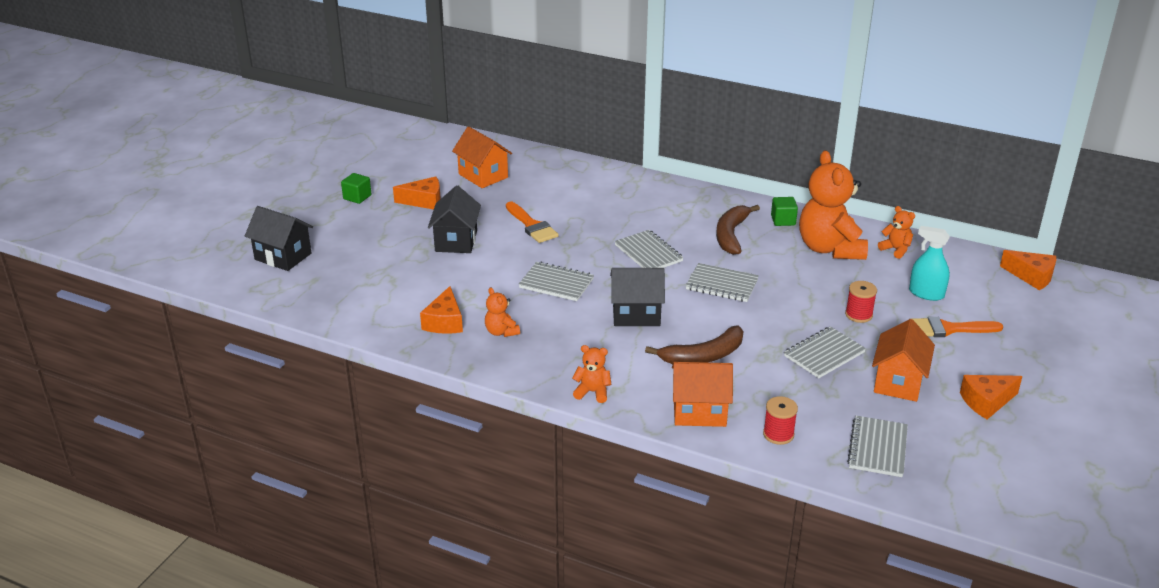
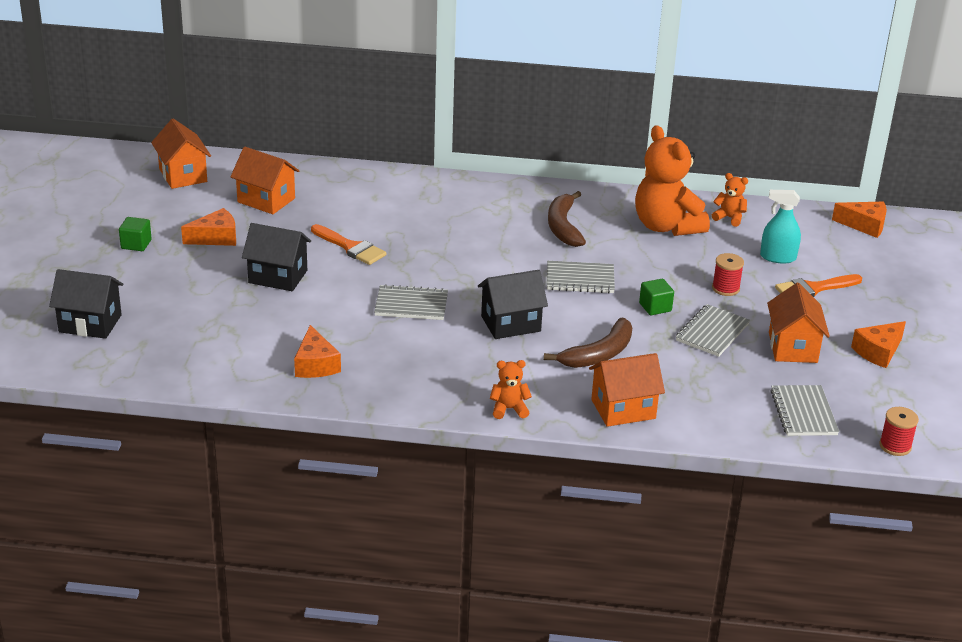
camera: 20 degrees left, 0 degrees up
black house [428,185,481,253] -> black house turned 60 degrees counterclockwise [242,223,311,291]
orange teddy bear [485,287,520,337] -> none
grey notebook [614,230,684,268] -> none
red spool [763,396,798,445] -> red spool moved to [879,407,919,456]
green cube [771,197,798,226] -> green cube moved to [639,279,674,315]
none -> orange house [151,119,211,189]

